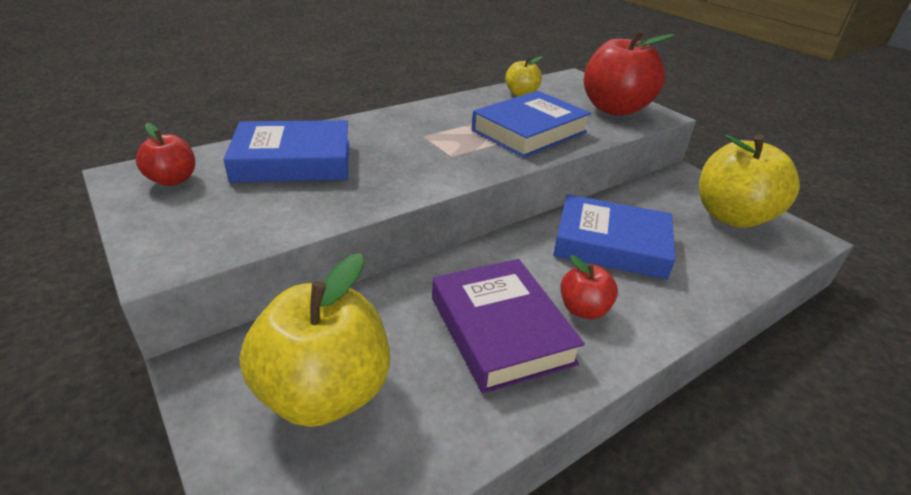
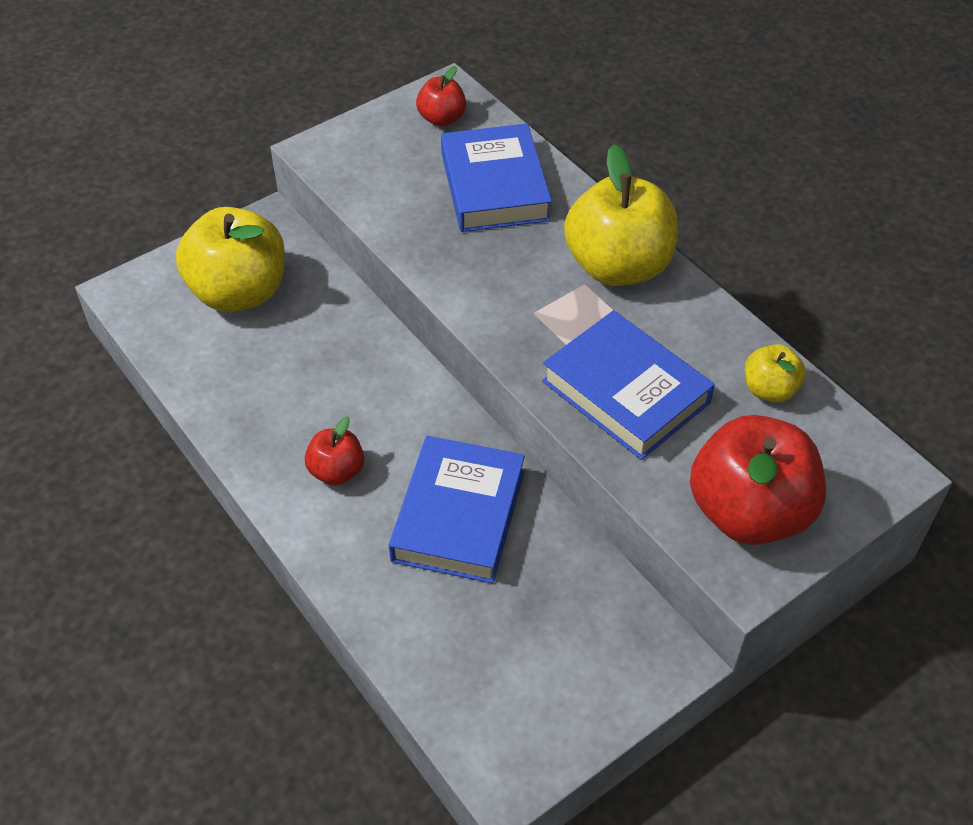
camera: 90 degrees right, 15 degrees up
purple book [432,259,585,394] -> none
yellow apple [699,135,800,228] -> yellow apple moved to [564,144,677,286]

